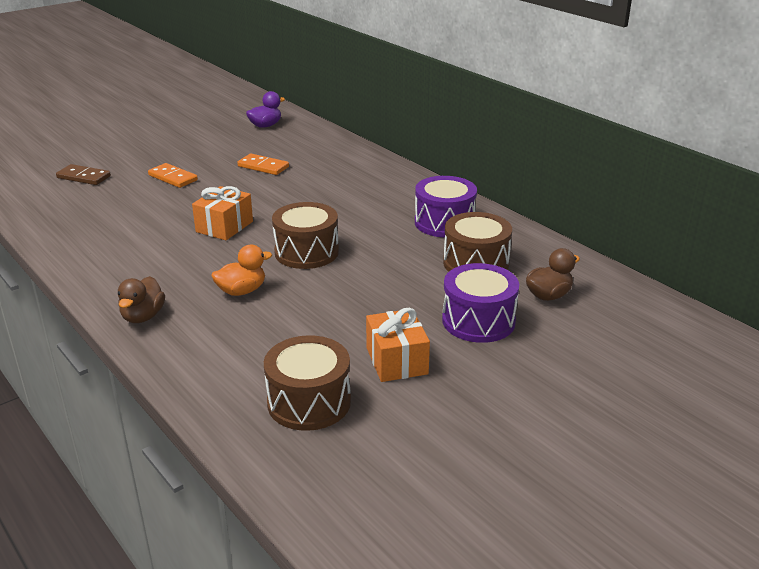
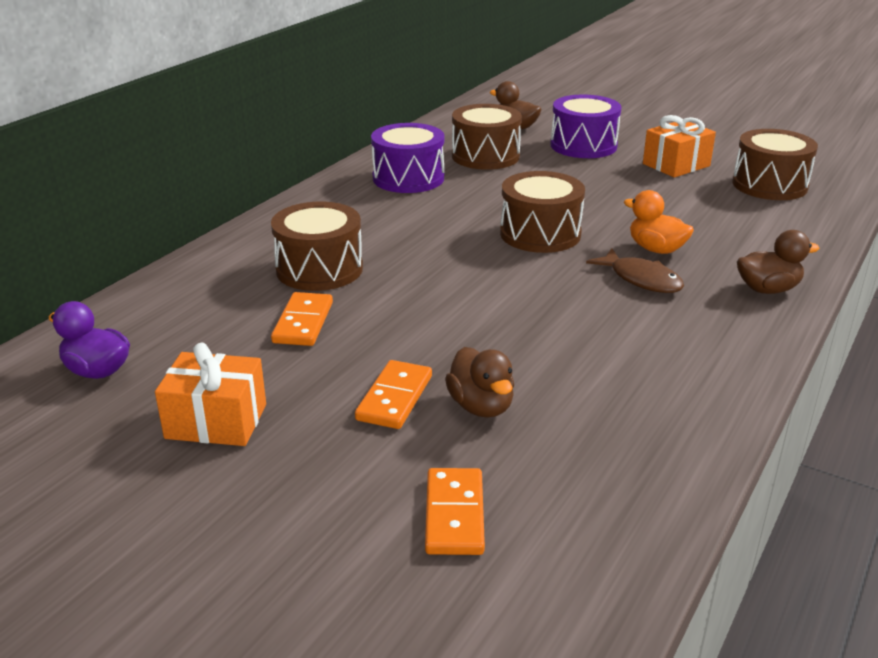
camera: 110 degrees left, 0 degrees up
brown domino [56,164,111,185] -> orange domino [425,468,485,555]
orange gift [192,186,253,240] -> orange gift moved to [155,343,266,446]
none -> brown drum [271,202,363,291]
none -> brown duck [445,347,514,418]
none -> brown fish [586,248,684,293]

